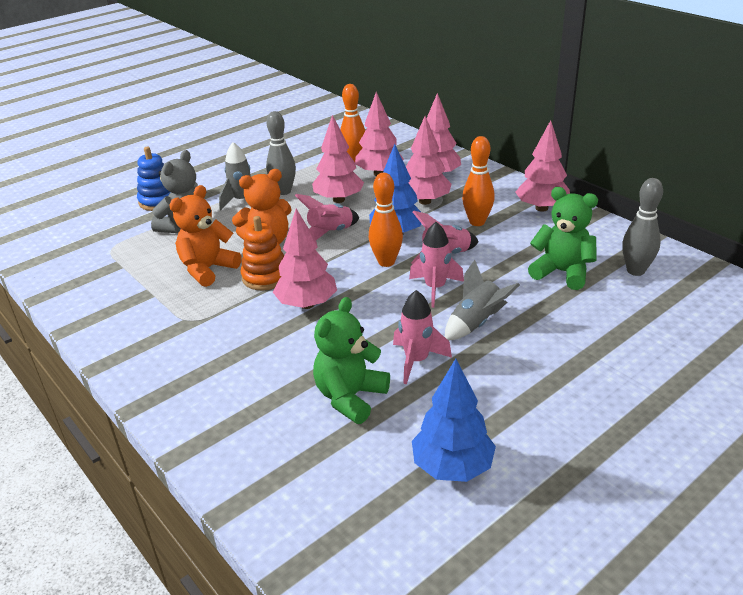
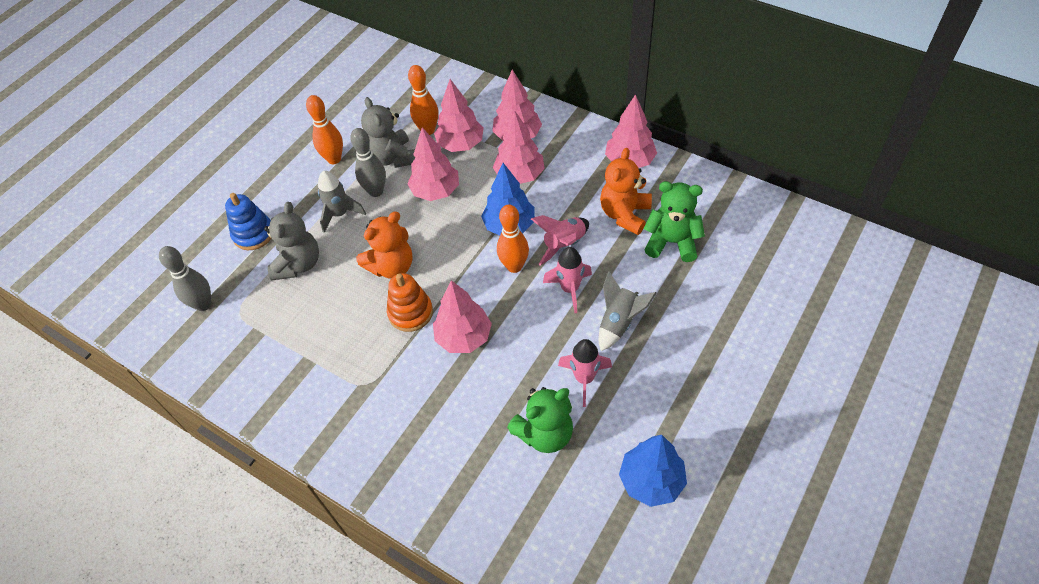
camera: 15 degrees left, 20 degrees up
orange teddy bear [169,185,241,287] -> orange teddy bear moved to [600,148,652,235]
pink rocket [295,194,359,240] -> none
green teddy bear [313,297,390,424] -> green teddy bear turned 135 degrees counterclockwise [507,387,573,453]
orange bowling pin [462,136,495,226] -> orange bowling pin moved to [306,95,343,164]
grey bowling pin [622,178,663,276] -> grey bowling pin moved to [159,246,211,311]
none -> grey teddy bear [361,97,415,168]

